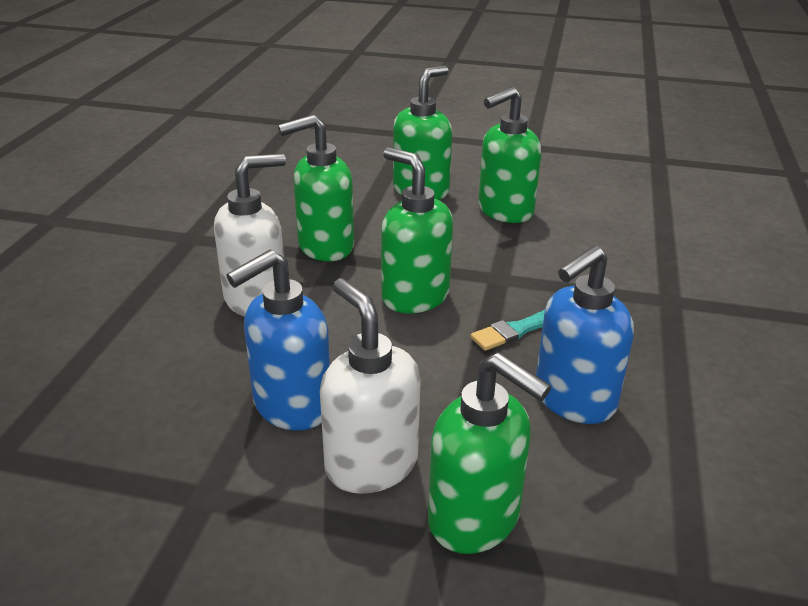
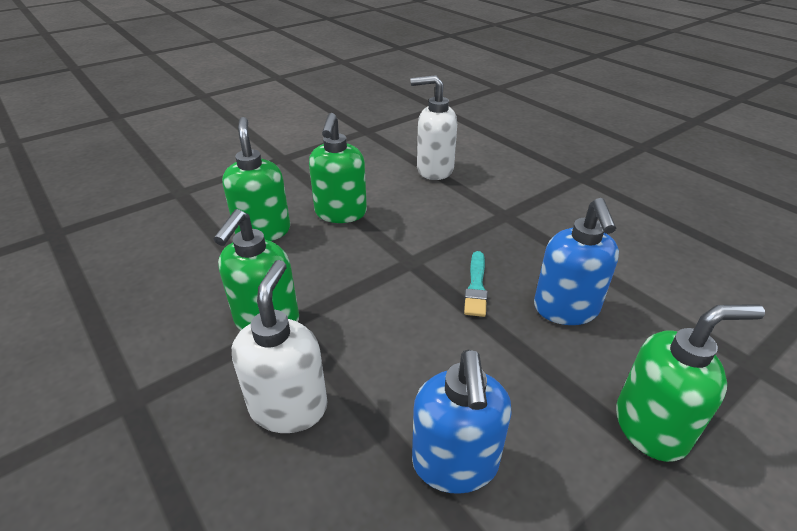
camera: 50 degrees left, 5 degrees up
white soap dispenser [320,278,421,494] -> white soap dispenser moved to [411,75,457,180]
green soap dispenser [381,147,453,314] -> none

